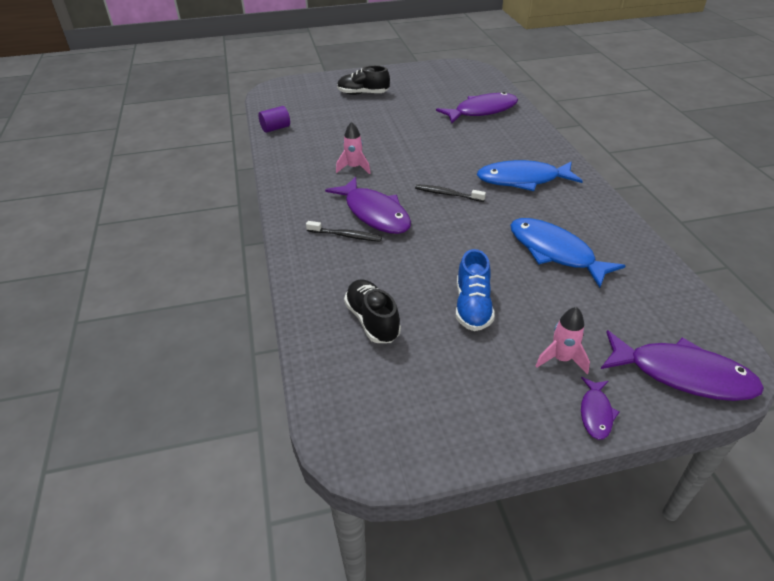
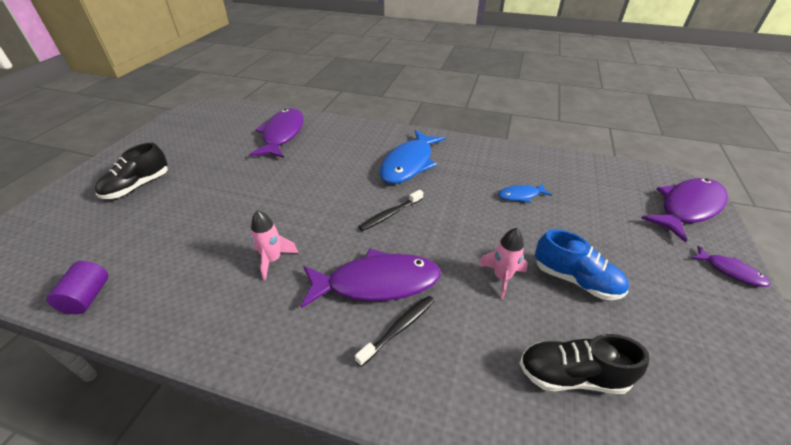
camera: 60 degrees left, 0 degrees up
blue fish [510,218,626,288] -> blue fish [498,184,552,203], size x0.48
pink rocket [536,307,590,374] -> pink rocket moved to [479,228,528,300]

